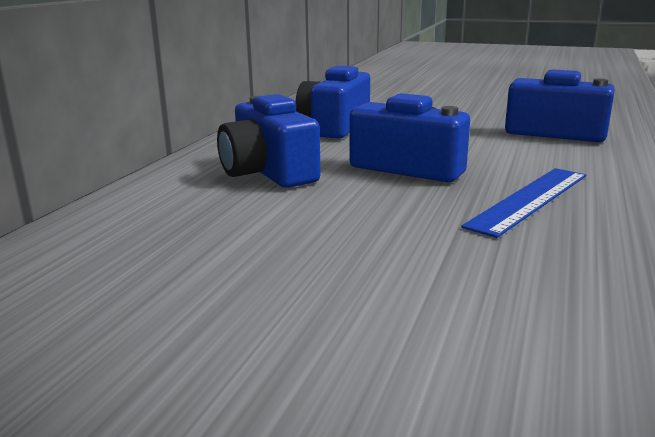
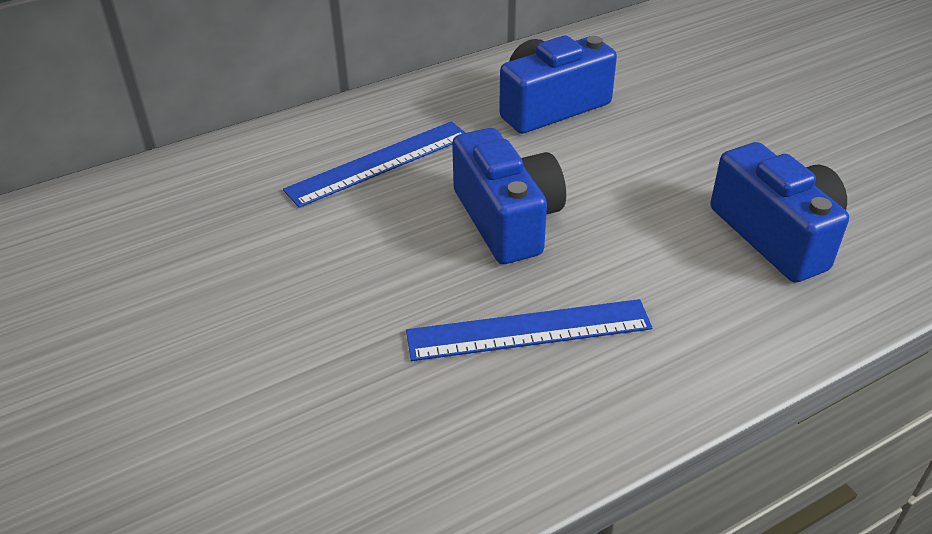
camera: 40 degrees right, 20 degrees up
blue camera [217,94,321,188] -> blue ruler [283,121,465,208]

